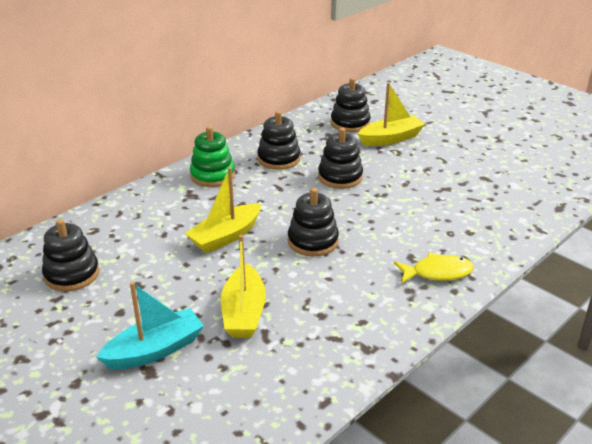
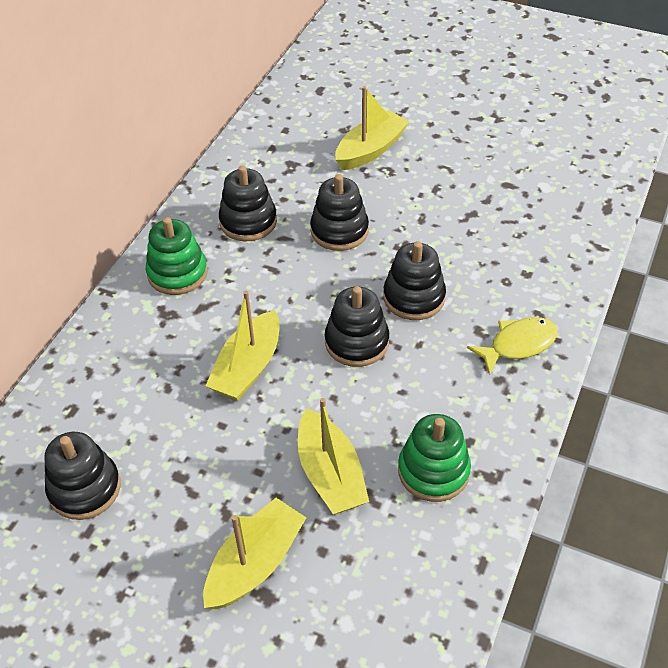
camera: 20 degrees left, 15 degrees up
turquoise boat [96,282,204,369] -> yellow boat [203,498,307,609]
black stacking toy [331,78,371,132] -> black stacking toy moved to [383,241,446,320]
none -> green stacking toy [398,414,471,502]

